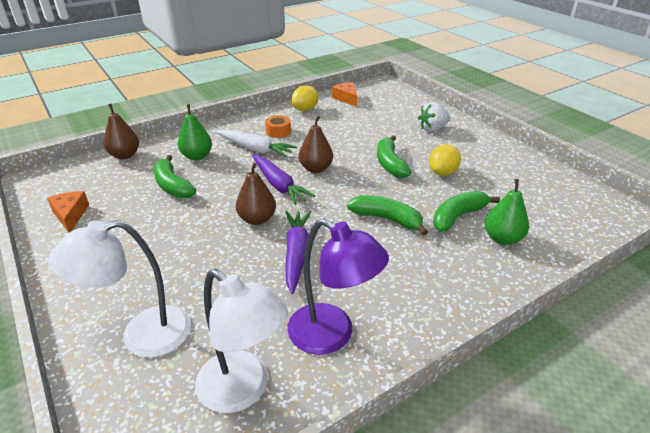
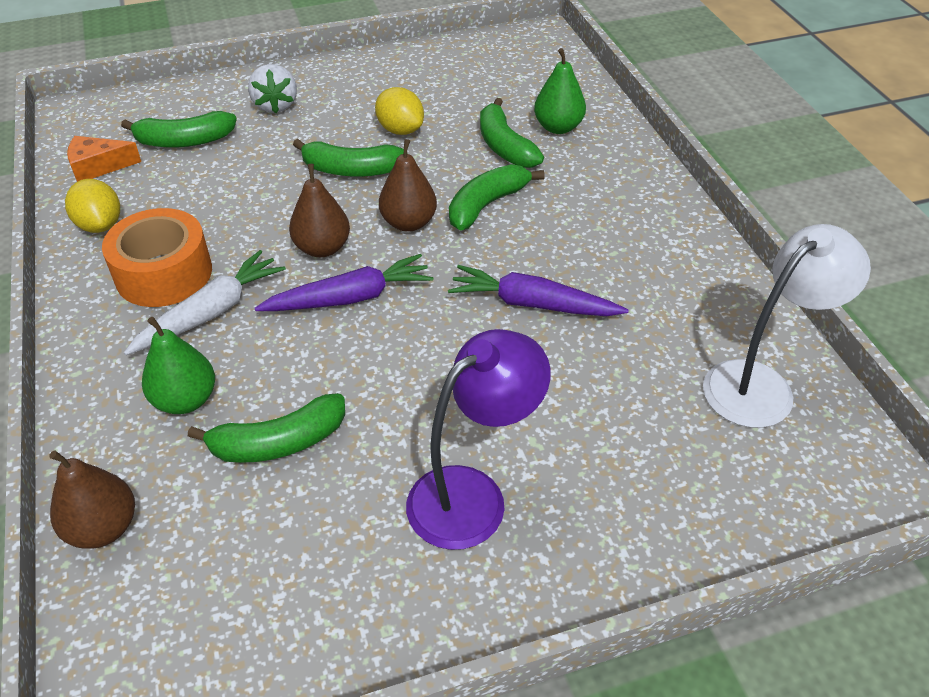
camera: 75 degrees left, 10 degrees up
orange cheese [47,191,89,233] -> none
white lamp [48,220,191,357] -> none
brown pear [236,163,276,225] -> brown pear moved to [379,139,437,232]
orange tape [265,115,291,138] -> orange tape [102,208,212,307], size x1.90
purple lamp [287,218,389,355] -> purple lamp moved to [406,329,551,550]
none -> green banana [121,111,237,148]

